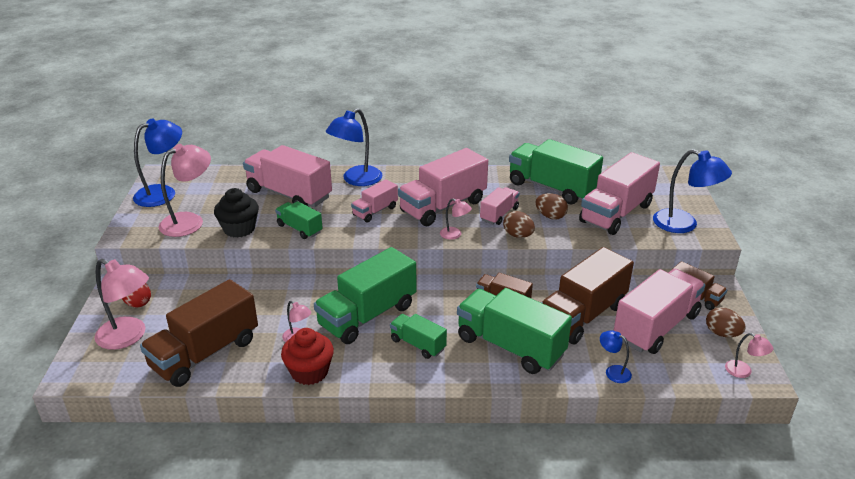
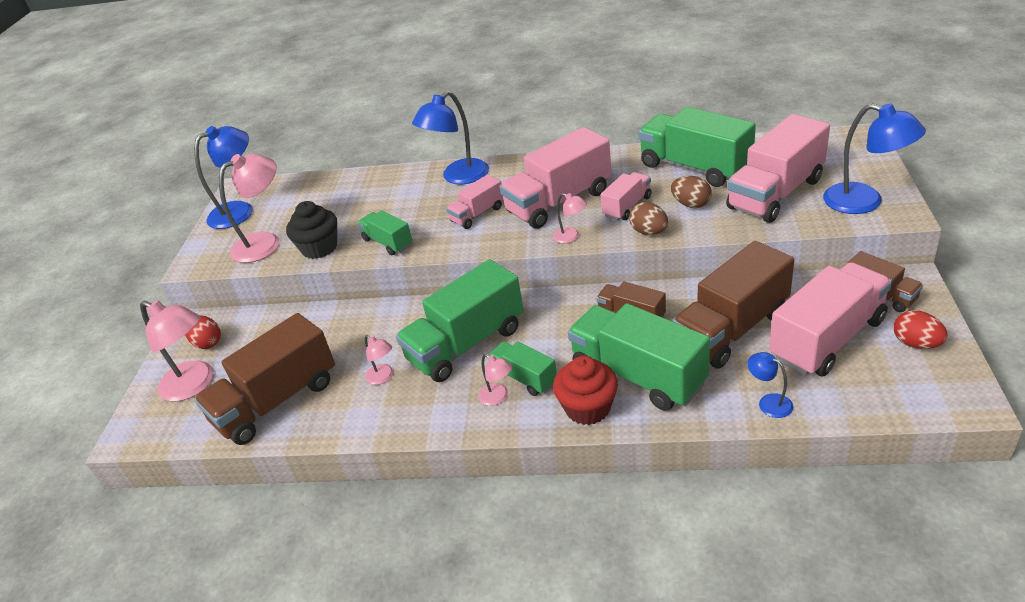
camera: 10 degrees right, 5 degrees up
pink truck [243,145,332,207] -> none
red cupcake [281,328,334,385] -> red cupcake moved to [553,356,618,425]
brown egg [706,307,746,337] -> red egg [894,310,948,349]
pink lamp [725,333,773,378] -> pink lamp moved to [478,354,512,406]

